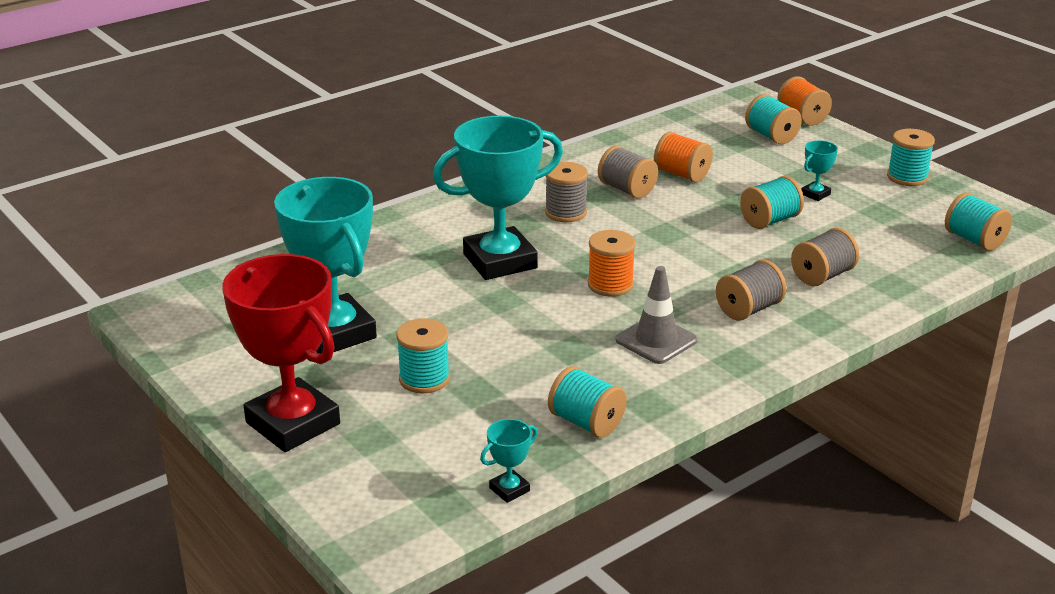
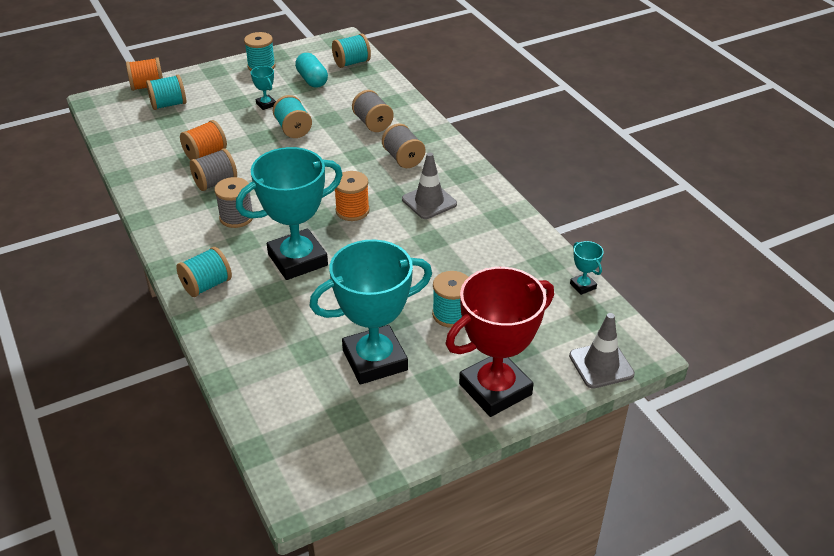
camera: 80 degrees left, 10 degrees up
turquoise trophy [433,116,563,280] -> turquoise trophy turned 75 degrees clockwise [236,147,343,280]
turquoise spool [548,366,627,438] -> turquoise spool moved to [176,247,232,297]
none -> turquoise capsule [295,53,328,88]
none -> grey traffic cone [569,313,635,389]

